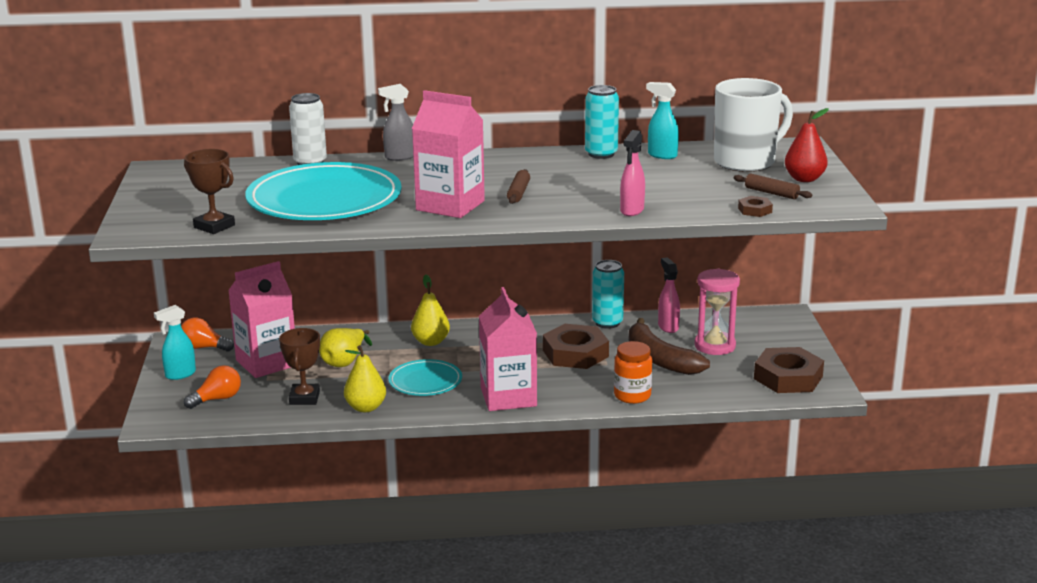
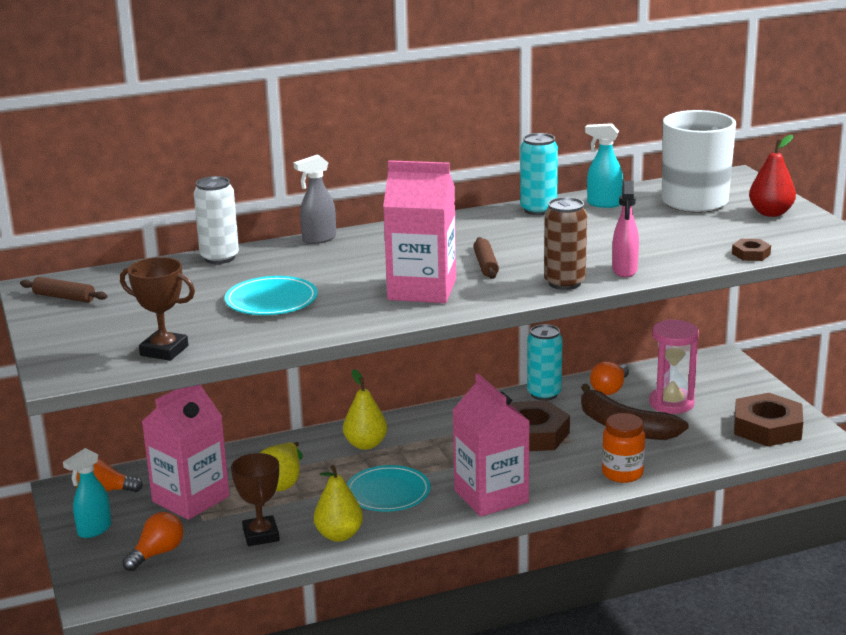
camera: 15 degrees left, 0 degrees up
turquoise plate [245,162,402,220] -> turquoise plate [225,276,318,315], size x0.51
pink spray bottle [658,257,680,333] -> orange light bulb [590,361,629,395]
brown rolling pin [734,174,812,199] -> brown rolling pin moved to [20,277,108,303]
none -> brown can [544,197,587,290]

